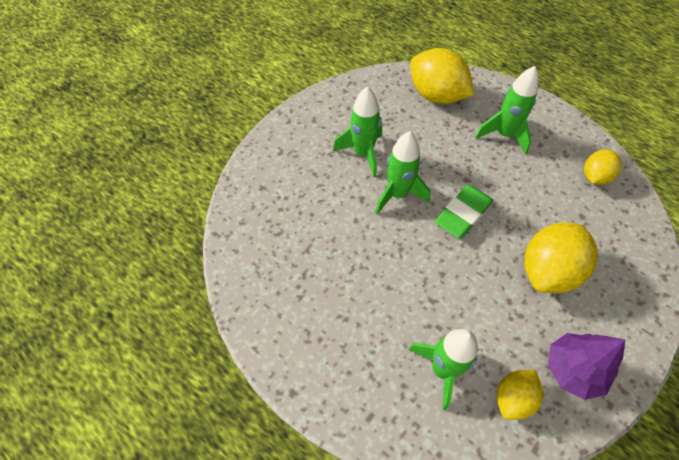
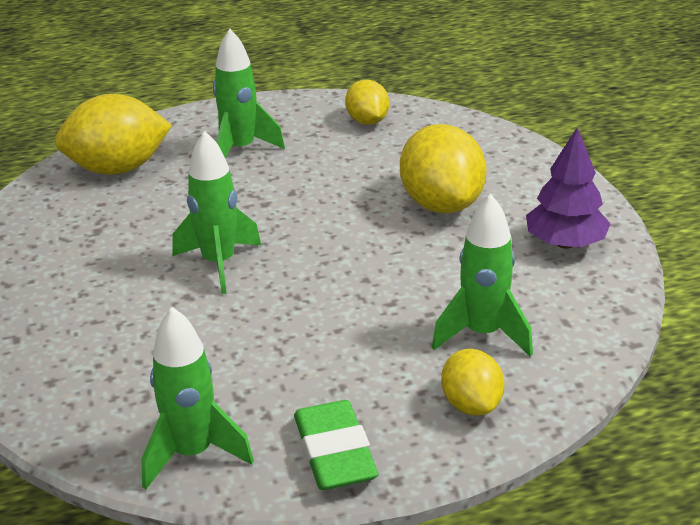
camera: 55 degrees left, 25 degrees down
green rocket [333,86,382,177] -> green rocket moved to [141,307,254,490]
green eraser [435,184,493,239] -> green eraser moved to [294,400,378,490]
yellow lemon [497,370,543,420] -> yellow lemon moved to [441,349,504,416]

